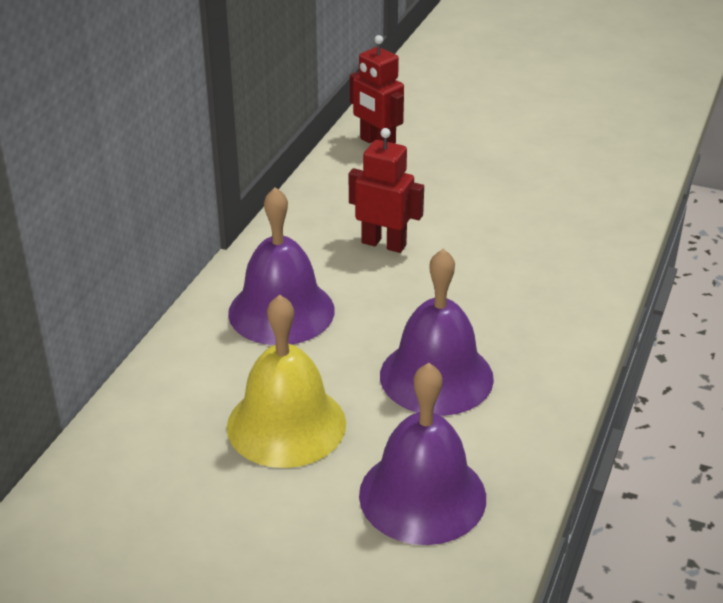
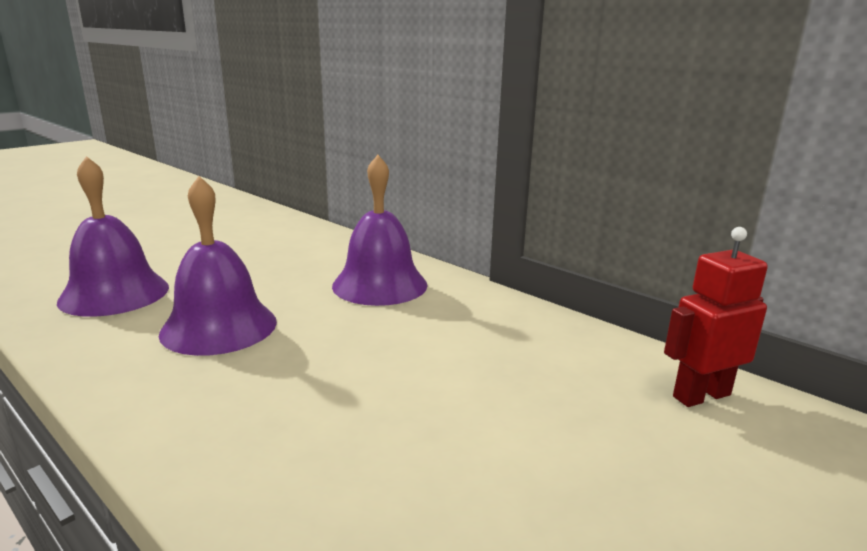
camera: 110 degrees right, 15 degrees down
yellow bell [227,294,346,468] -> none
red robot [349,128,424,253] -> none

